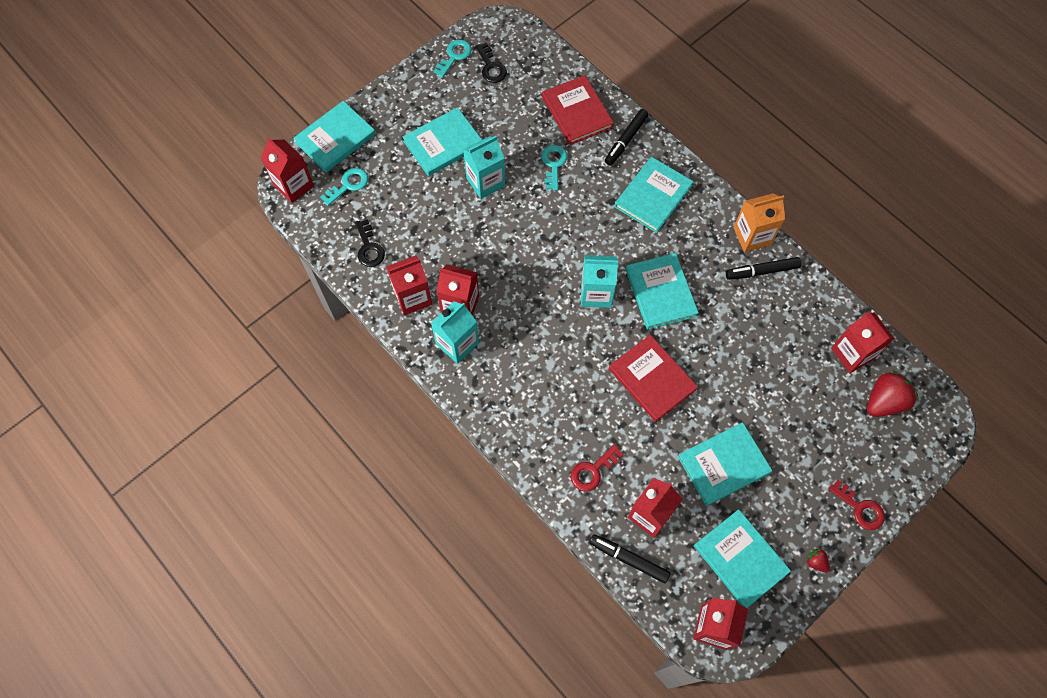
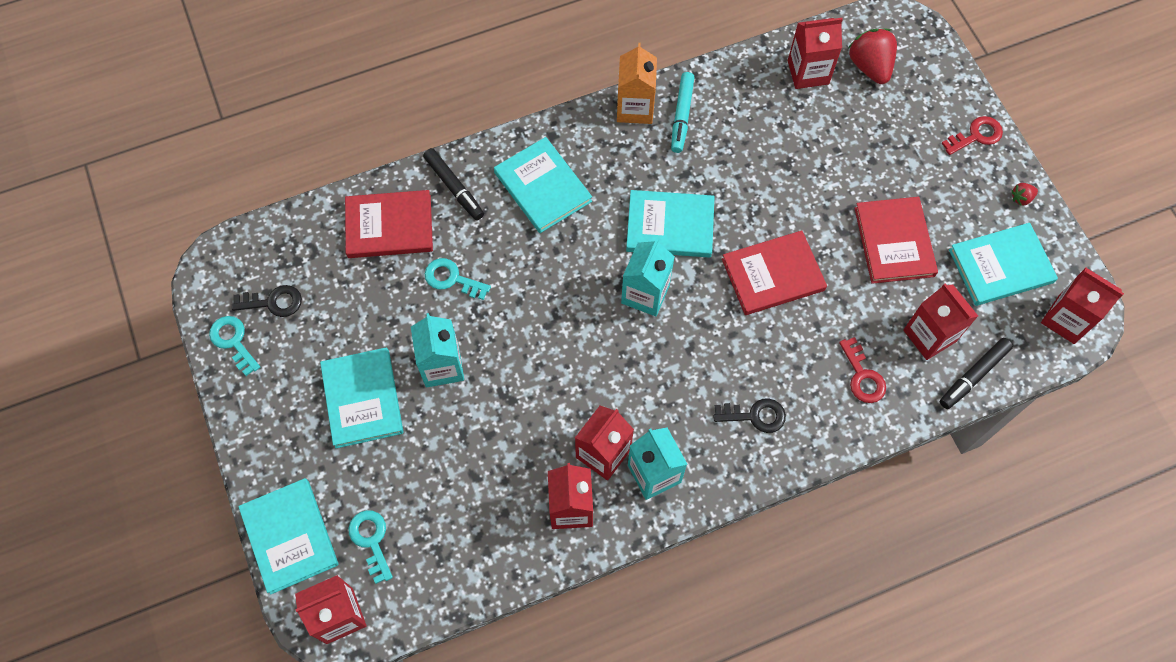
camera: 70 degrees left, 0 degrees up
black key [355,219,385,267] -> black key moved to [713,398,786,433]
turquoise book [678,422,772,506] -> red book [854,197,938,284]
black marker [726,257,801,280] -> turquoise marker [671,72,695,153]

